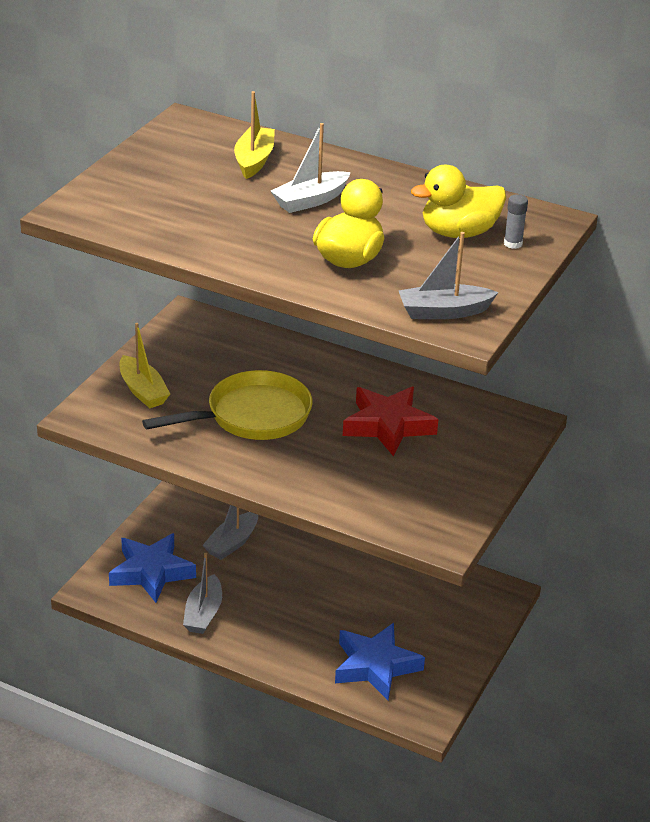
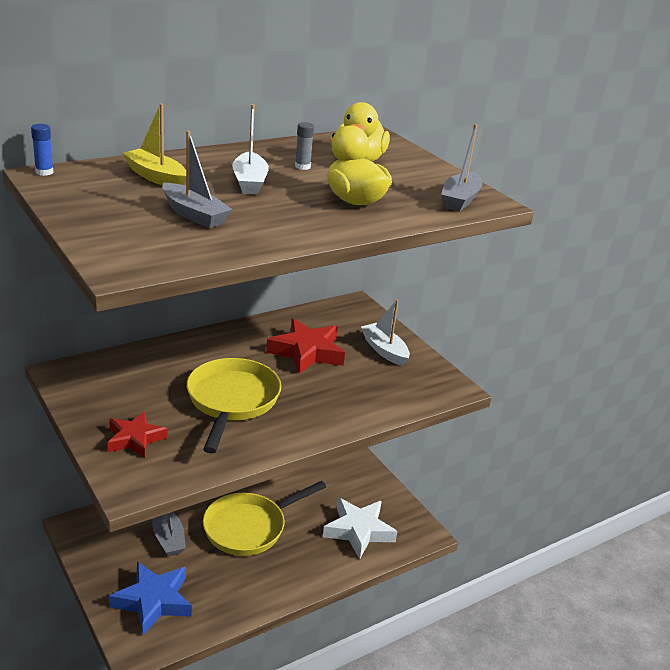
camera: 60 degrees left, 5 degrees down
yellow boat [120,323,170,408] -> red star [108,411,168,458]
grey boat [183,553,222,634] -> grey boat moved to [162,131,232,228]
blue star [335,623,425,700] -> white star [323,498,397,559]
grey glue stick [504,194,528,249] -> grey glue stick moved to [295,122,314,170]
none -> blue glue stick [31,124,54,176]
none -> yellow pan [203,481,326,556]
none -> white boat [361,299,410,366]

